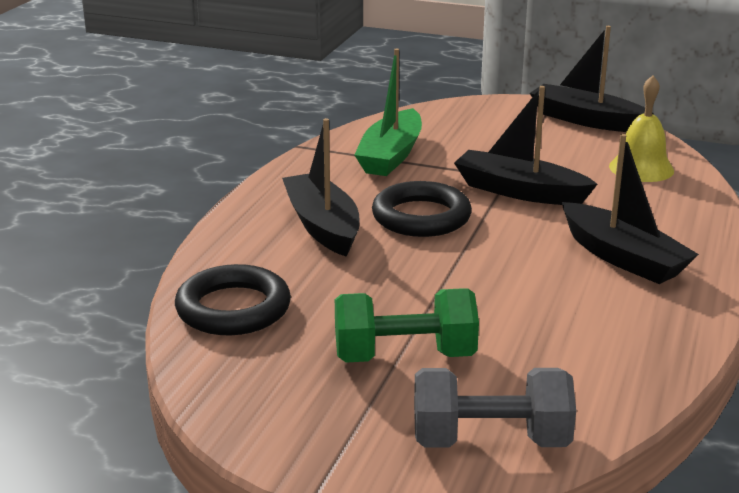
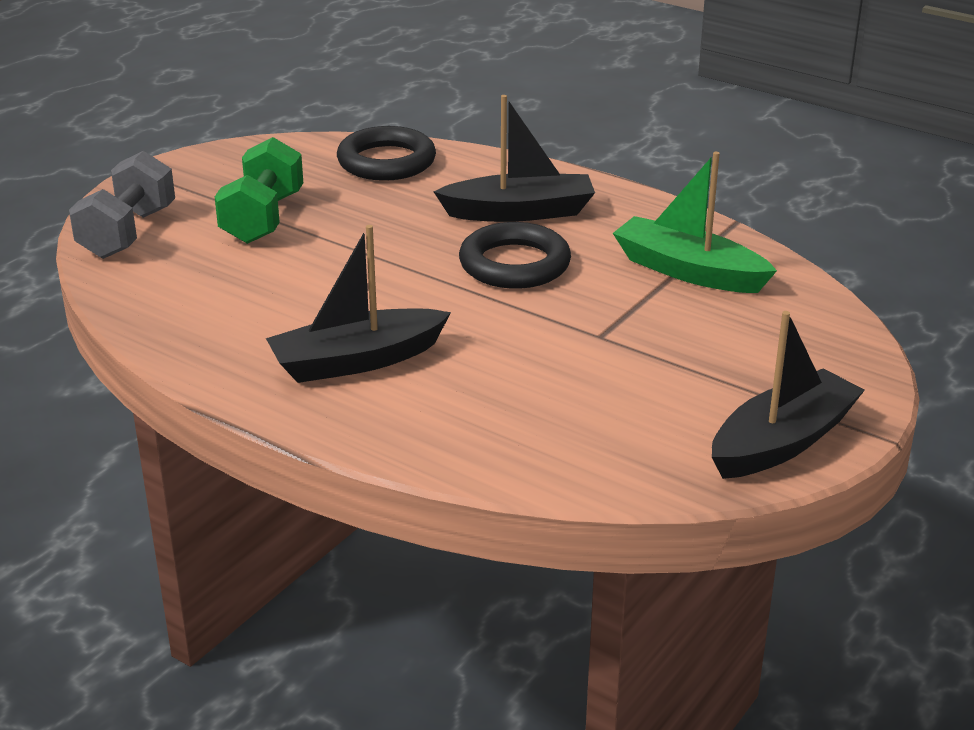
camera: 105 degrees right, 5 degrees up
black boat [454,86,597,205] -> none
yellow bell [609,75,674,182] -> none

